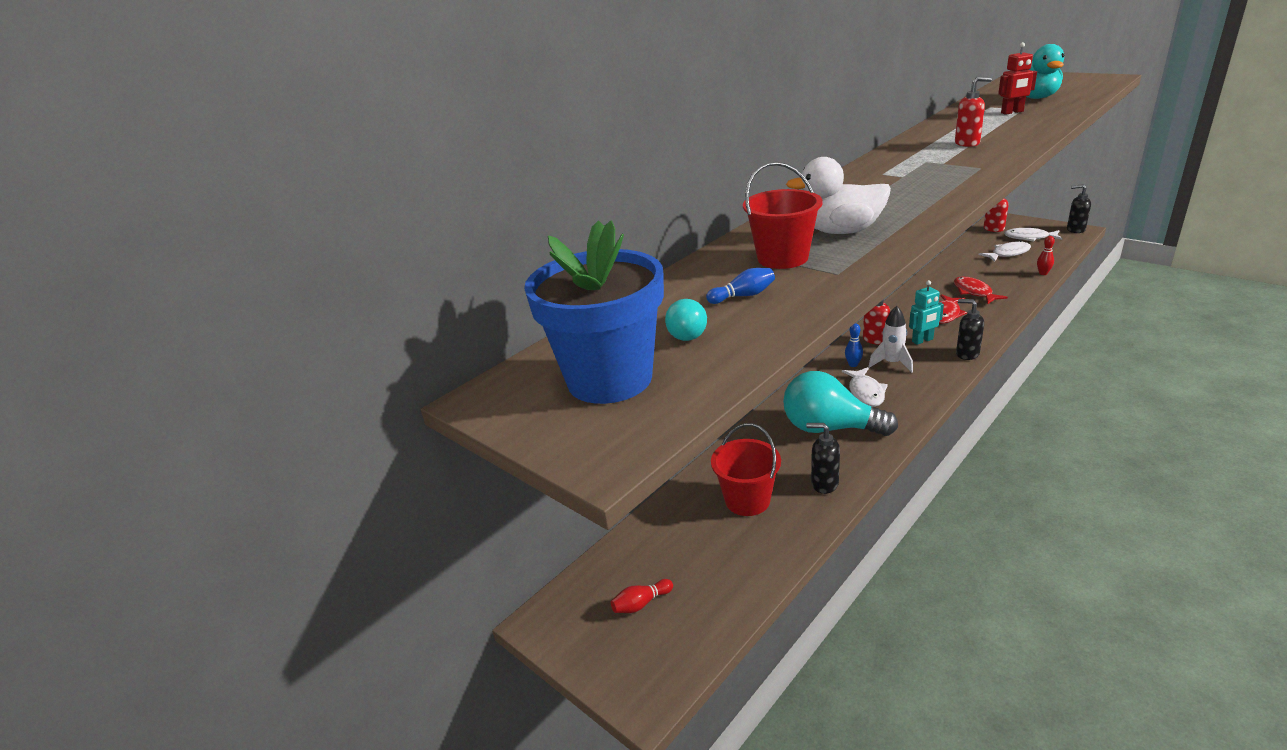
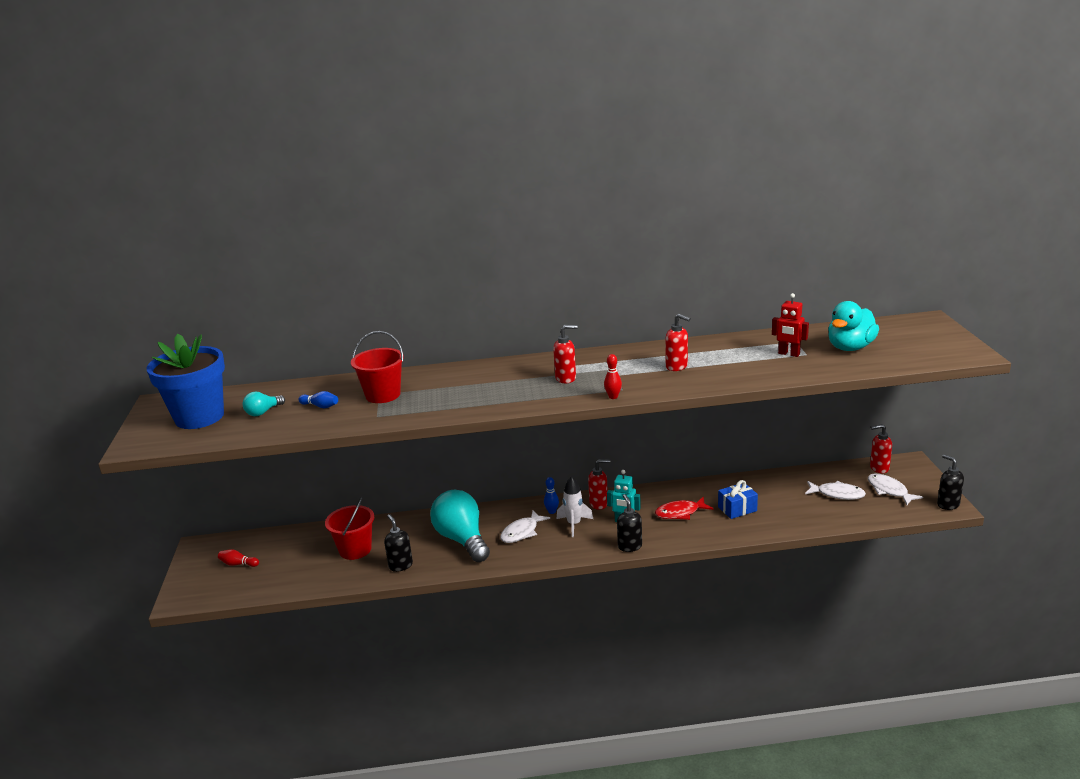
camera: 40 degrees right, 5 degrees down
white duck [786,157,891,234] -> none
red fish [954,277,1008,304] -> blue gift [718,480,758,519]
red bowling pin [1037,236,1055,275] -> red bowling pin moved to [604,354,622,399]
none -> red soap dispenser [553,325,578,383]

